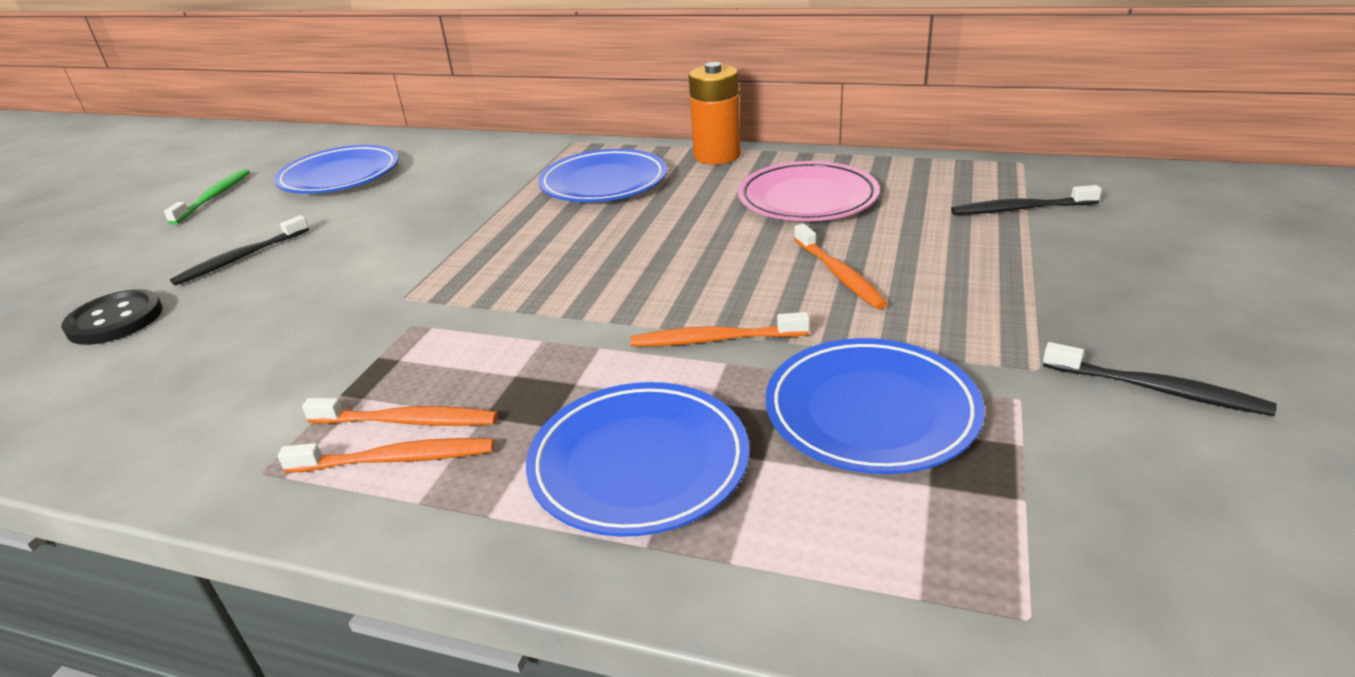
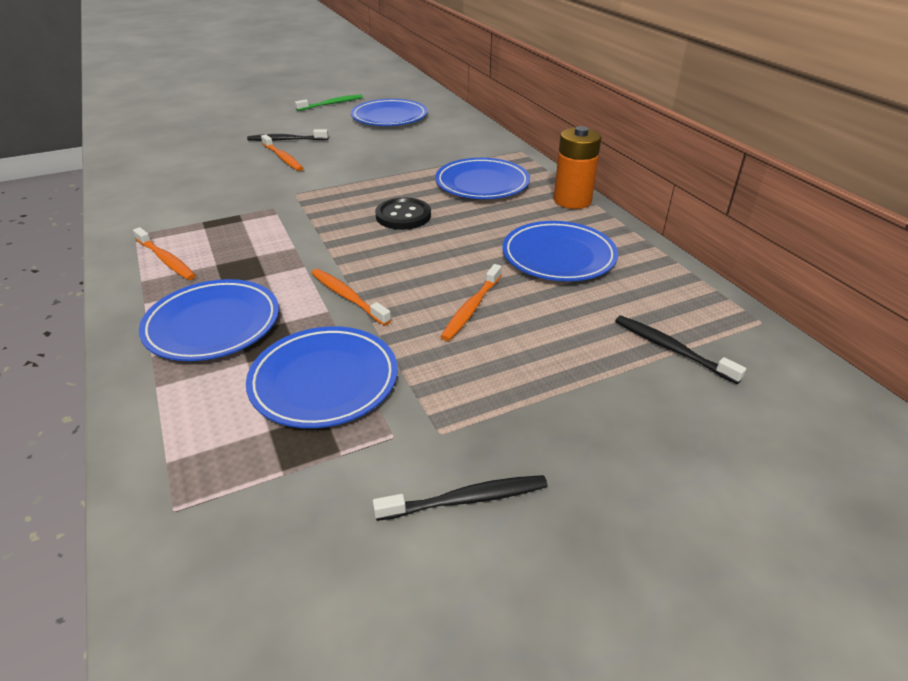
camera: 45 degrees right, 5 degrees up
black button [61,289,163,345] -> black button moved to [375,197,431,230]
orange toothbrush [302,398,498,426] -> orange toothbrush moved to [261,135,303,171]
pink plate [738,161,880,221] -> blue plate [502,221,618,281]
black toothbrush [1043,342,1277,416] -> black toothbrush turned 90 degrees counterclockwise [373,475,548,521]

